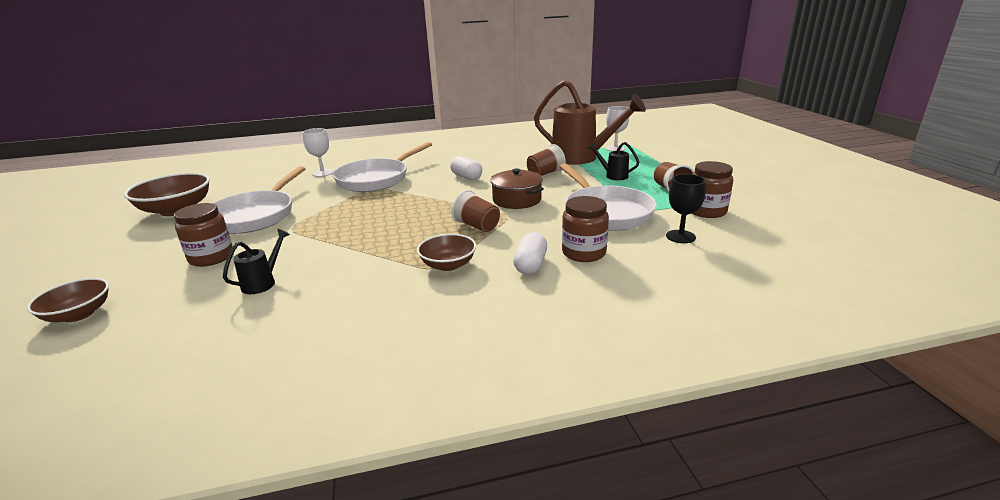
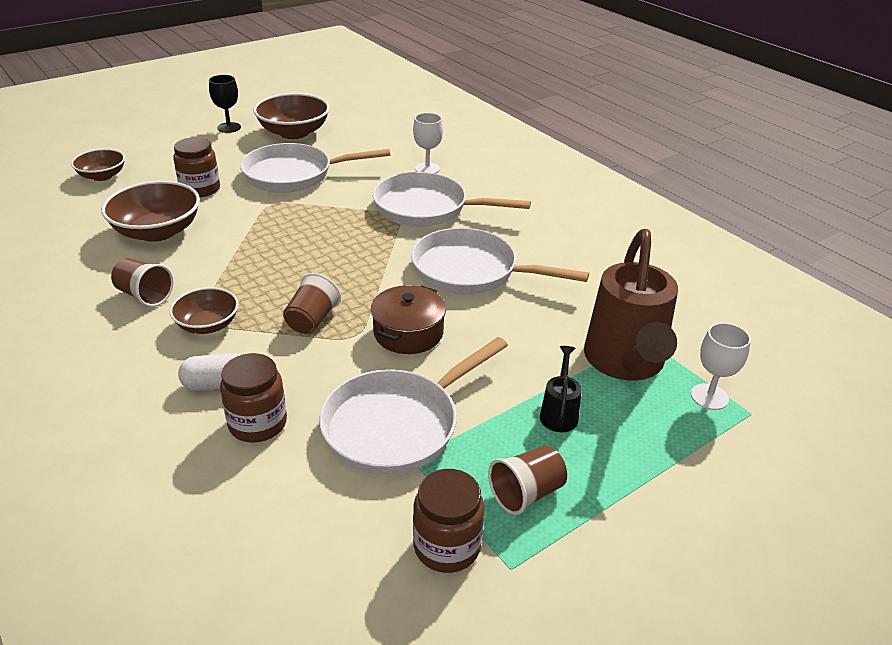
camera: 65 degrees right, 10 degrees up
black watering can [223,229,290,294] -> brown bowl [101,181,200,242]
white capsule [450,156,482,180] -> white pan [411,228,589,295]
brown cup [527,144,566,176] -> brown cup moved to [111,258,174,307]
black goblet [666,174,706,243] -> black goblet moved to [209,75,241,133]

